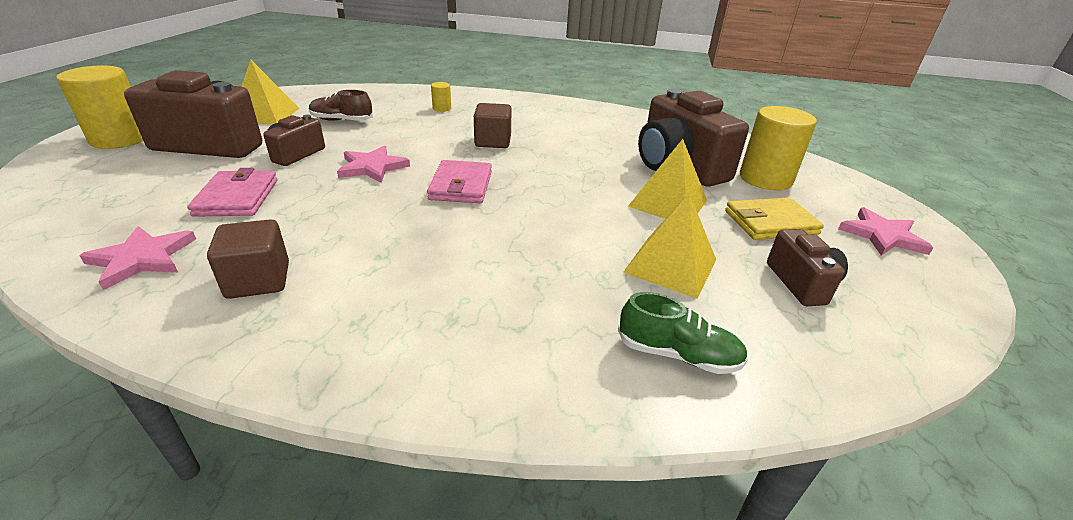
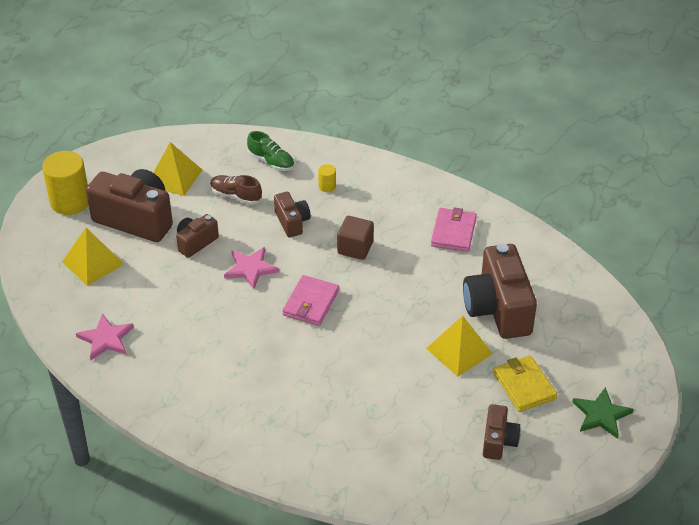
camera: 20 degrees right, 10 degrees up
pink wallet [187,168,277,217] -> pink wallet moved to [431,207,477,252]
brown cube [207,219,289,299] -> none
green shoe [618,292,748,374] -> green shoe moved to [247,131,294,171]
yellow pyramid [623,193,716,299] -> yellow pyramid moved to [62,227,124,286]
yellow wallet [725,197,824,240] -> yellow wallet turned 60 degrees clockwise [493,355,557,412]
yellow cylinder [740,106,817,191] -> none
pink star [838,207,933,256] -> green star [572,387,634,439]
none -> brown camera [274,192,311,237]

